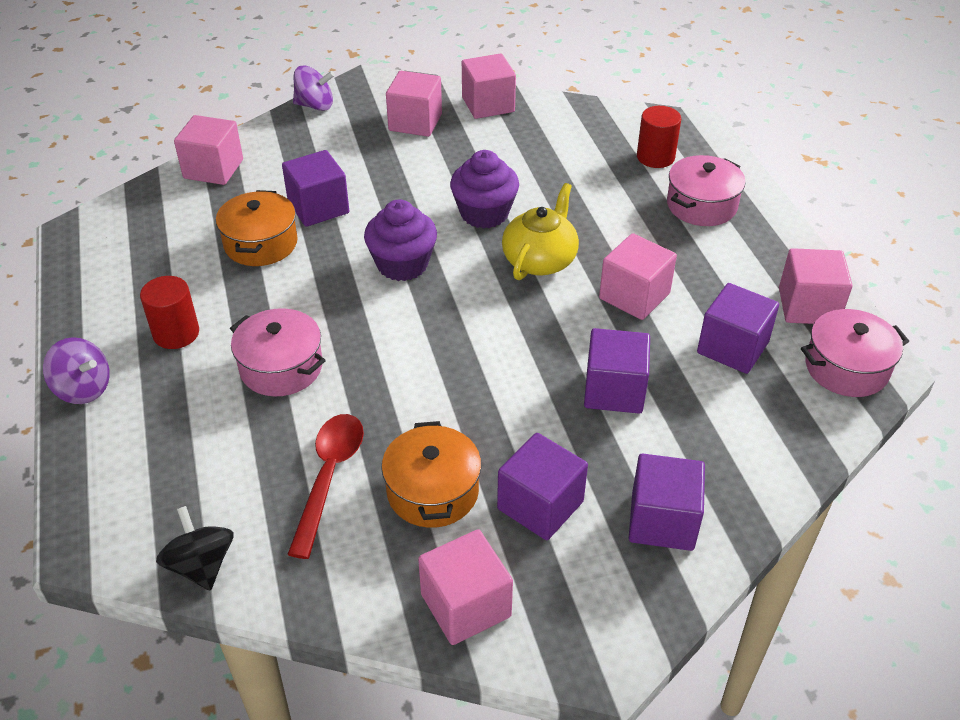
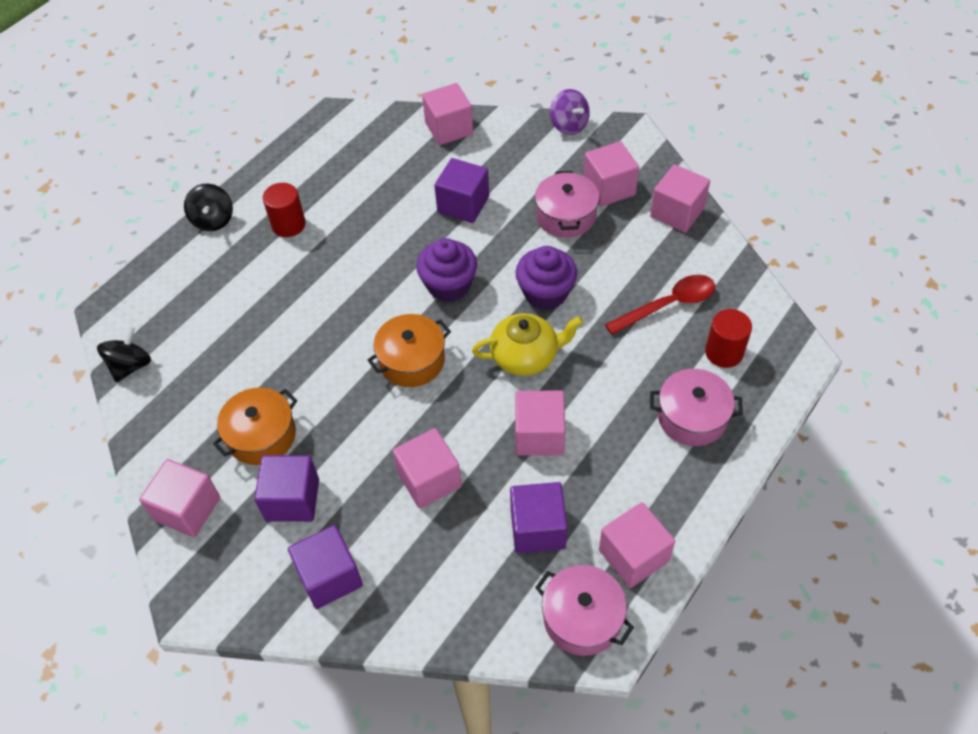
camera: 55 degrees right, 10 degrees up
purple spinning top [43,337,110,404] -> black spinning top [184,184,233,231]
orange pot [216,190,298,266] -> orange pot moved to [368,314,451,387]
pink pot [230,308,326,397] -> pink pot moved to [535,171,599,238]
red spoon [287,414,364,559] -> red spoon moved to [605,275,715,335]
purple cube [584,328,650,414] -> pink cube [393,428,462,509]

